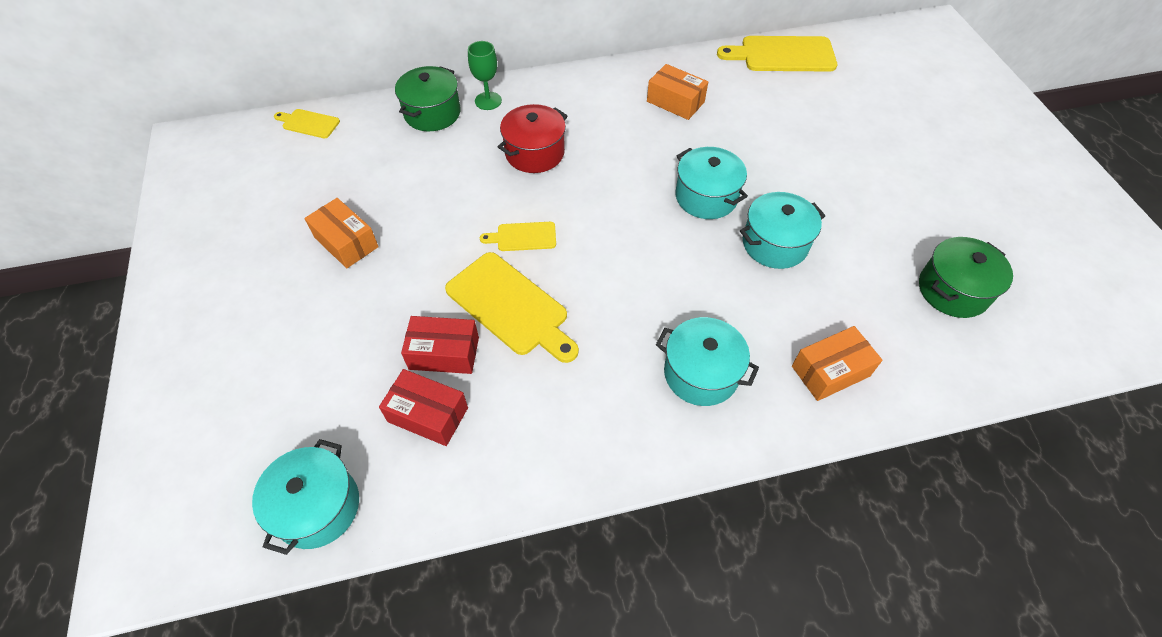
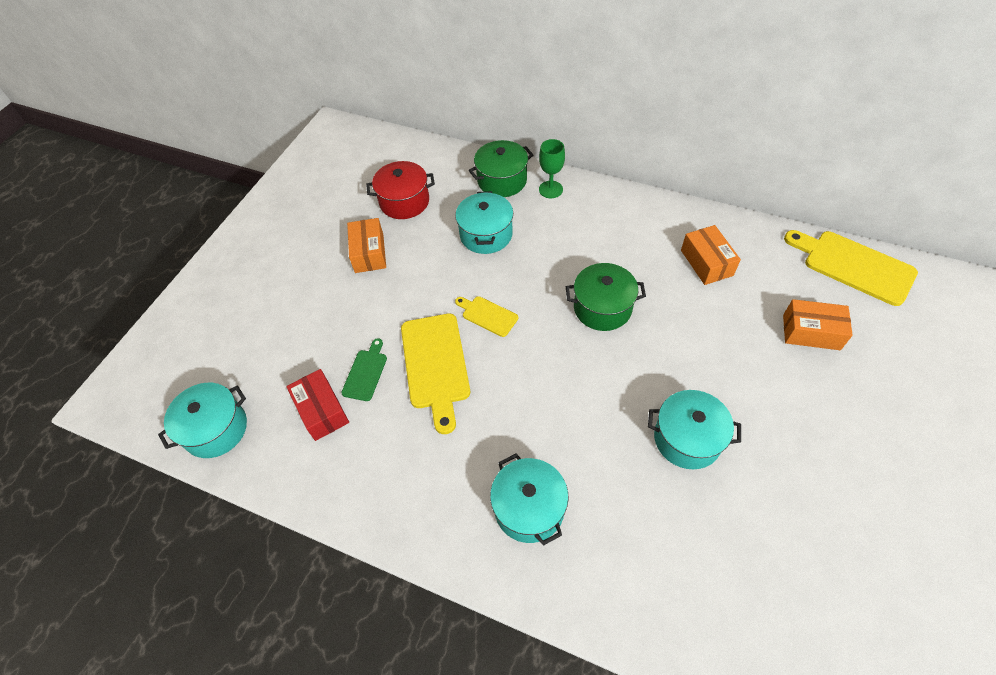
camera: 40 degrees right, 0 degrees up
yellow cutting board [274,109,340,138] -> none
red box [401,316,479,374] -> green cutting board [341,338,387,401]
red pot [498,104,567,173] -> red pot moved to [366,161,435,219]
turquoise pot [675,147,748,219] -> turquoise pot moved to [455,191,513,254]
orange box [792,326,883,401] -> orange box moved to [783,299,853,350]
green pot [919,237,1013,318] -> green pot moved to [566,263,646,331]

